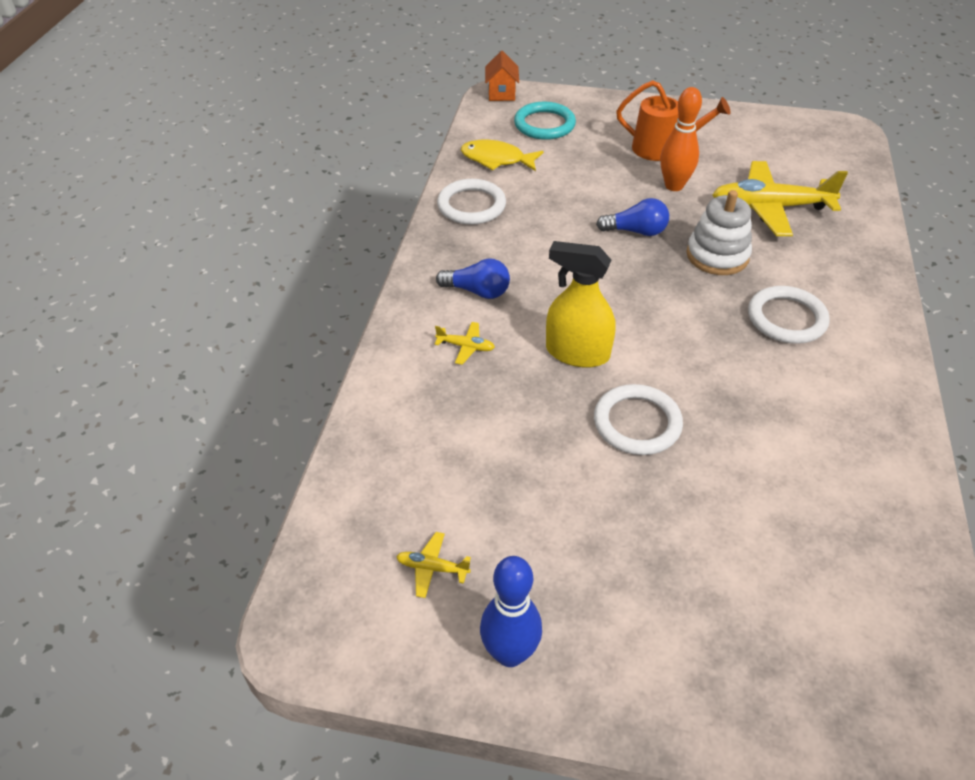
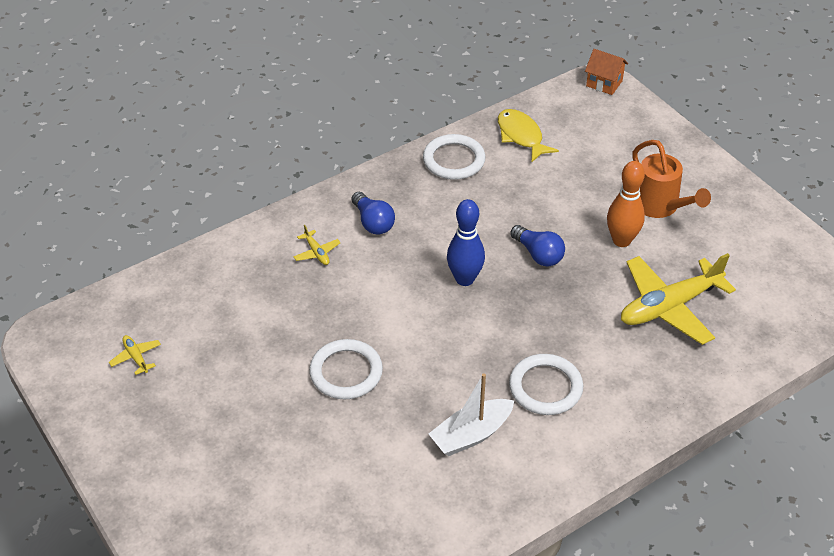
camera: 45 degrees right, 0 degrees up
blue bowling pin [480,556,542,667] -> blue bowling pin moved to [447,199,485,286]
orange house [485,51,519,101] -> orange house turned 75 degrees clockwise [585,49,628,95]
turquoise ring [514,102,576,140] -> none
yellow spray bottle [546,241,616,368] -> none
white stacking toy [686,190,752,275] -> none
yellow plane [712,161,848,236] -> yellow plane turned 75 degrees counterclockwise [621,253,736,345]
none -> white boat [429,373,514,456]

